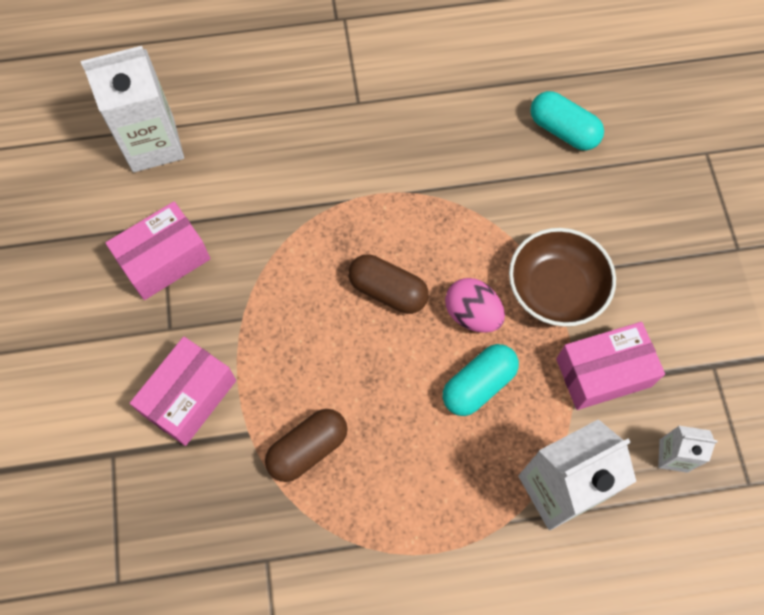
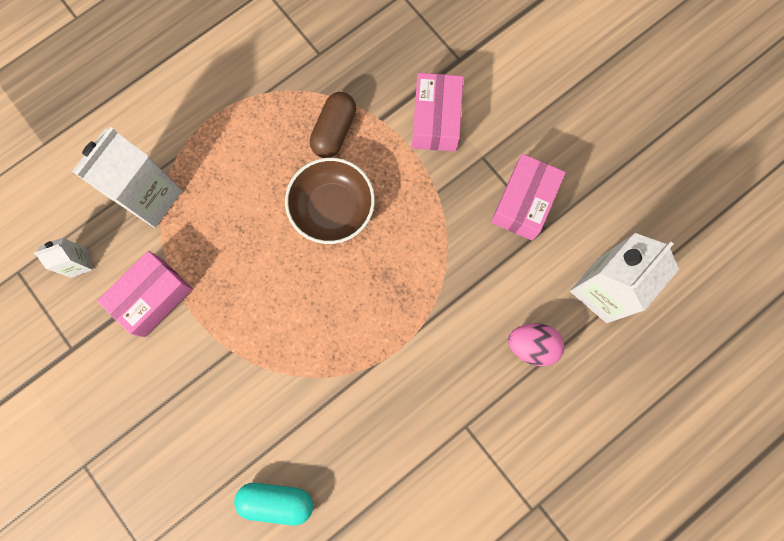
camera: 150 degrees right, 10 degrees up
brown capsule [348,255,429,314] -> none
turquoise capsule [443,344,519,416] -> none
pink egg [445,278,505,333] -> pink egg moved to [508,323,565,366]
brown bowl [509,228,616,327] -> brown bowl moved to [285,158,375,244]

